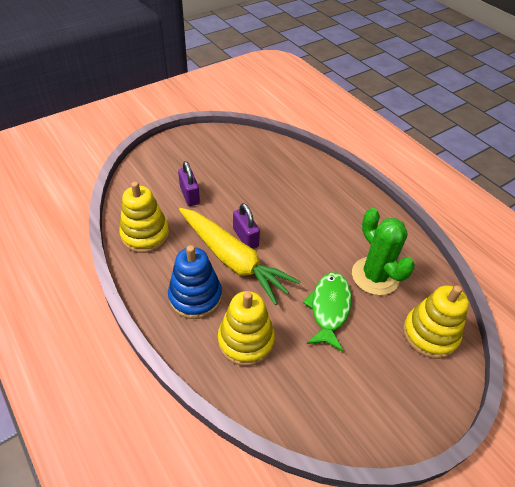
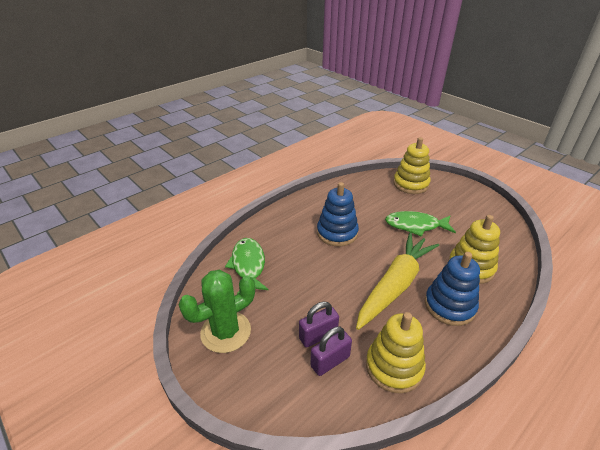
camera: 95 degrees left, 10 degrees down
purple padlock [233,203,260,249] -> purple padlock moved to [310,326,352,376]
green cactus [352,208,415,295] -> green cactus moved to [179,270,255,353]
none -> green fish [225,238,269,294]
none -> blue stacking toy [317,182,359,247]

